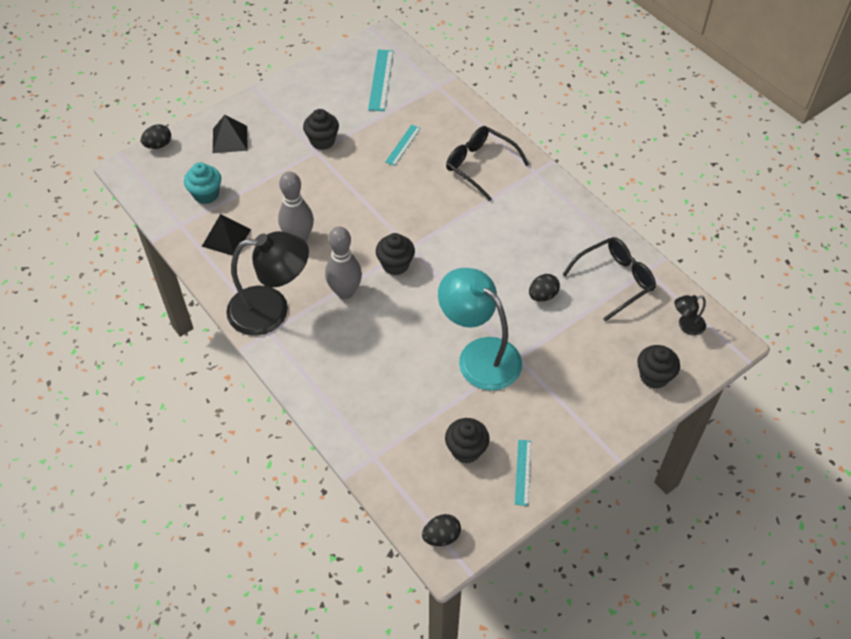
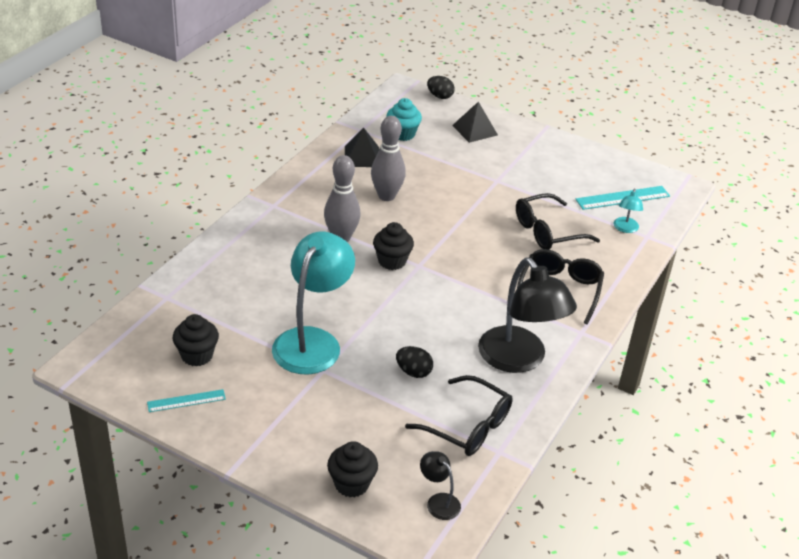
camera: 65 degrees right, 15 degrees down
black lamp [226,231,309,336] -> black lamp moved to [478,257,577,373]
black cupcake [303,109,339,150] -> none
turquoise ruler [385,125,421,166] -> black glasses [516,193,600,249]
black egg [422,514,461,546] -> none
none -> turquoise lamp [613,188,643,233]

